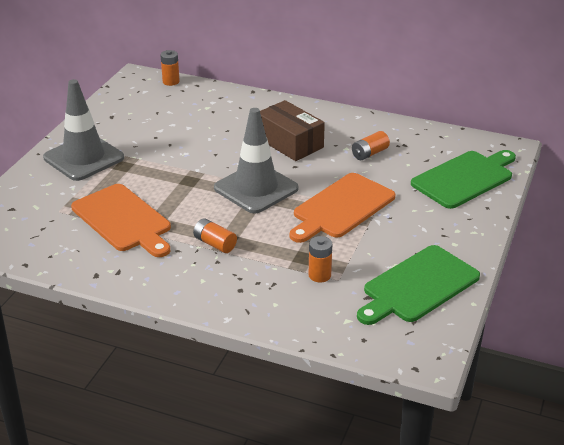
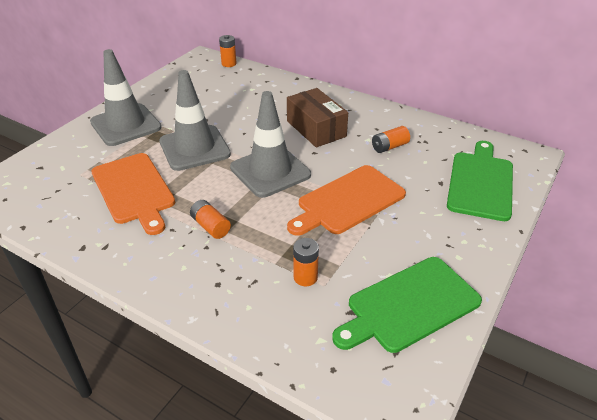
camera: 10 degrees right, 5 degrees up
green cutting board [411,150,516,209] -> green cutting board turned 45 degrees counterclockwise [447,141,513,221]
none -> grey traffic cone [159,70,231,171]

